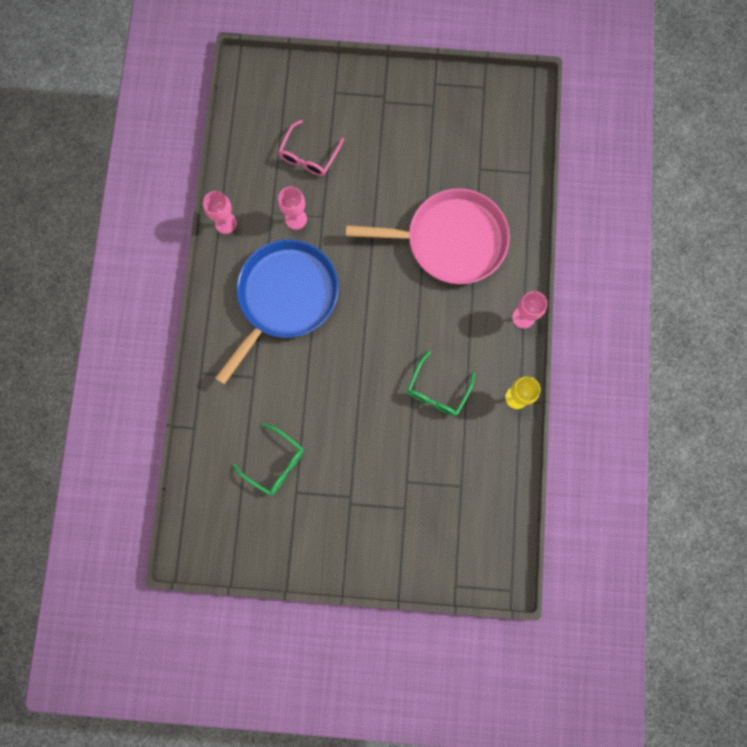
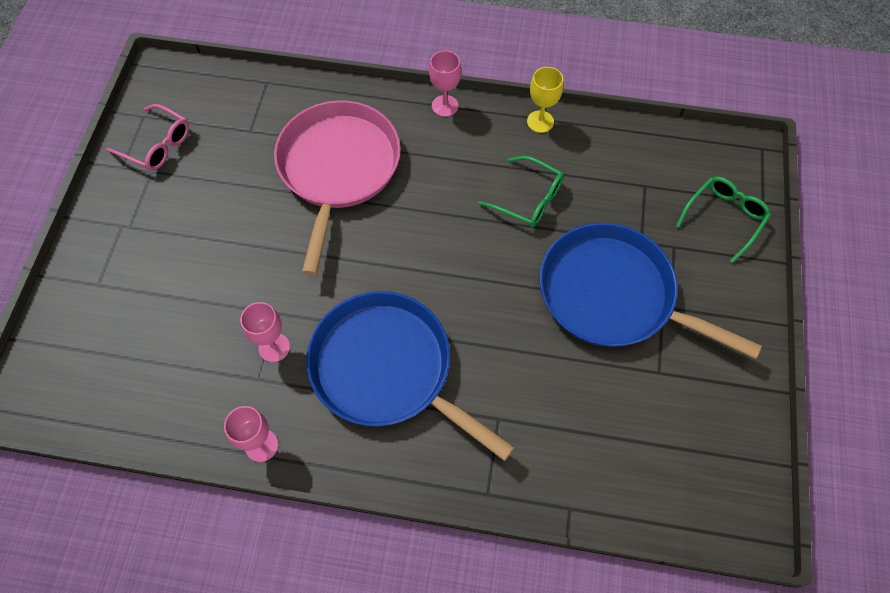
camera: 85 degrees left, 15 degrees down
green glasses [233,423,304,495] -> green glasses moved to [676,177,771,263]
pink glasses [278,120,344,176] -> pink glasses moved to [106,104,189,171]
none -> blue pan [540,223,762,359]

